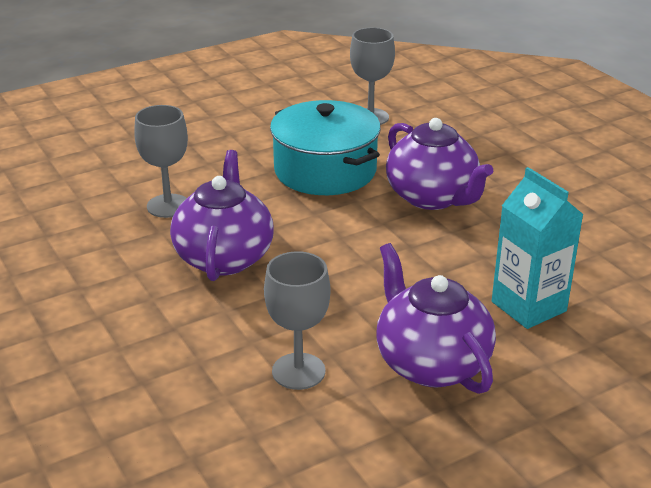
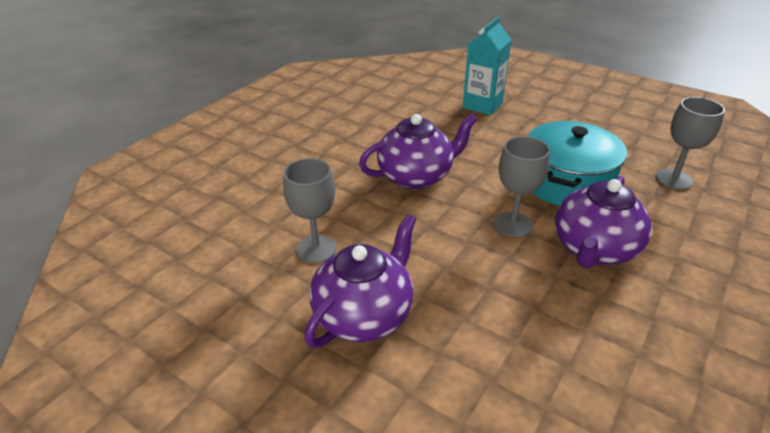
camera: 65 degrees right, 5 degrees up
grey goblet [134,105,188,218] -> grey goblet moved to [494,136,550,237]
turquoise carton [492,167,584,329] -> turquoise carton moved to [463,17,512,115]

